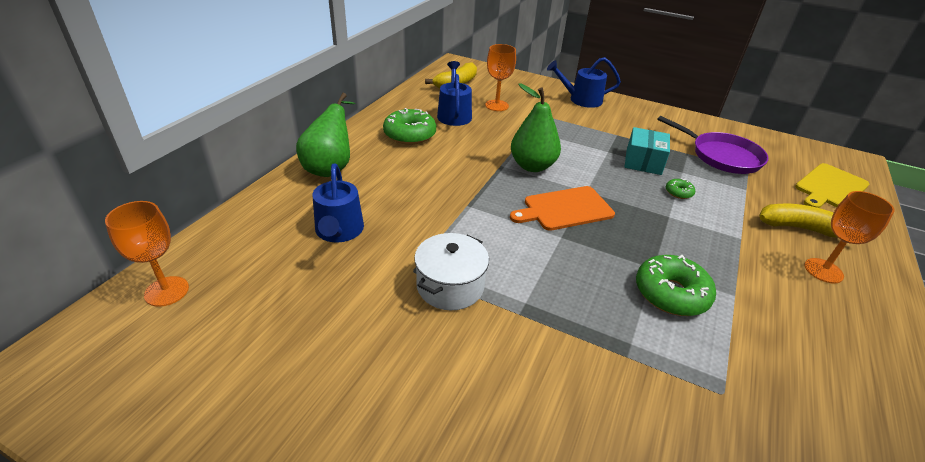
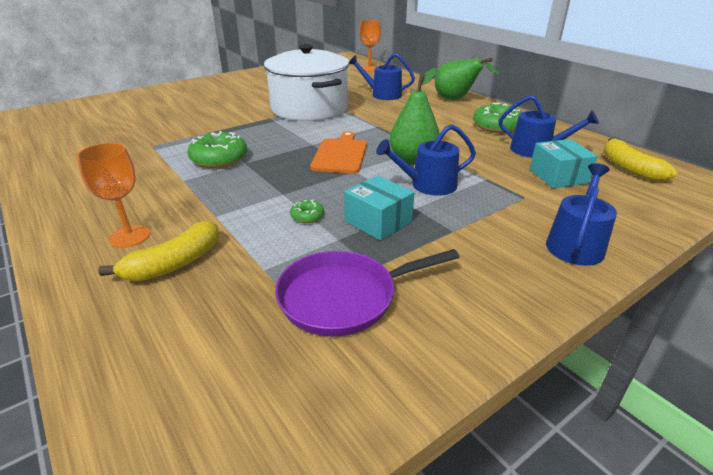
camera: 120 degrees right, 5 degrees down
white pot [414,233,489,310] -> white pot [264,44,349,121], size x1.91
orange goblet [485,44,516,111] -> turquoise box [530,139,598,188]
yellow cutting board [795,163,869,208] -> none
none -> blue watering can [376,124,476,196]

